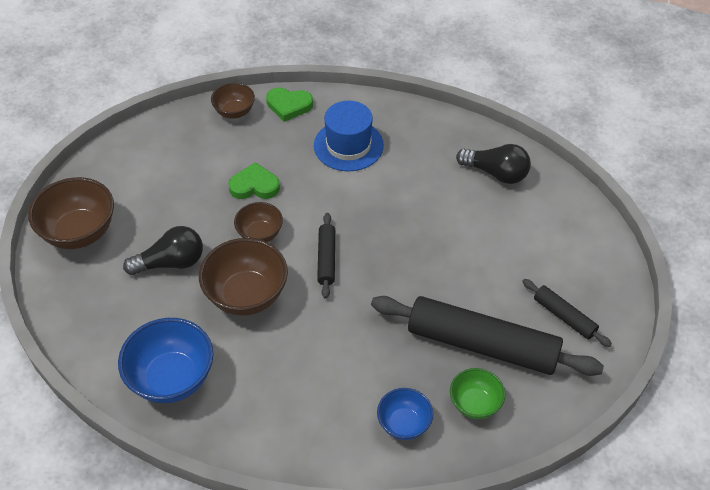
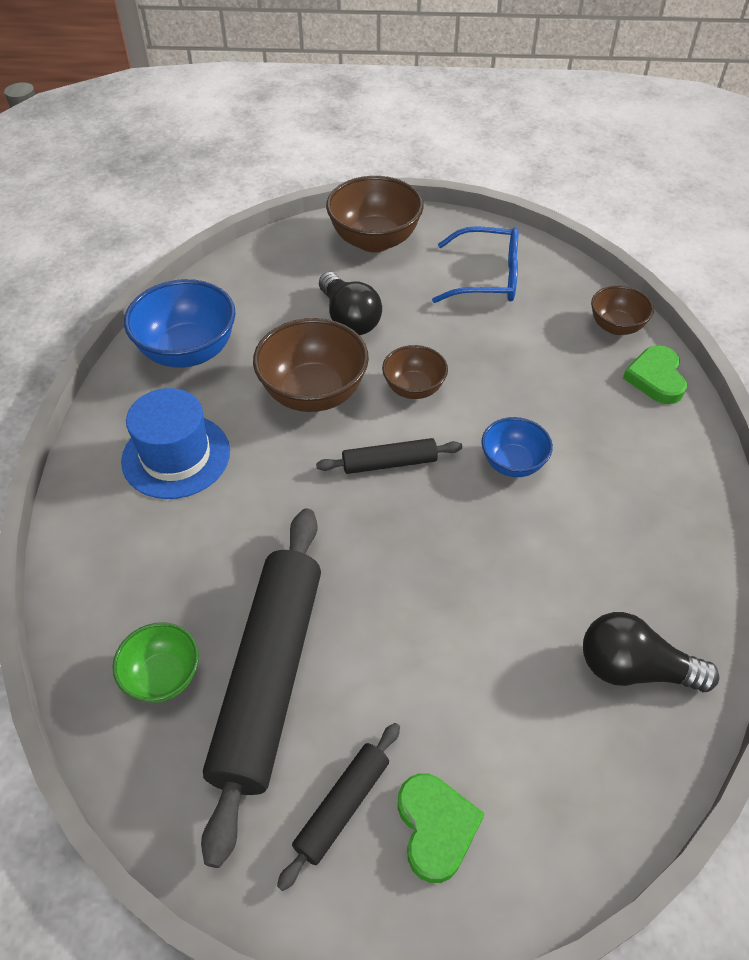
camera: 80 degrees right, 0 degrees up
green heart [228,162,280,199] -> green heart moved to [398,773,485,883]
blue hat [314,101,384,171] -> blue hat moved to [121,388,230,499]
blue bowl [377,388,433,440] -> blue bowl moved to [482,417,553,477]
black light bulb [456,144,531,184] -> black light bulb turned 90 degrees clockwise [583,612,719,692]
none -> blue glasses [432,226,518,303]

